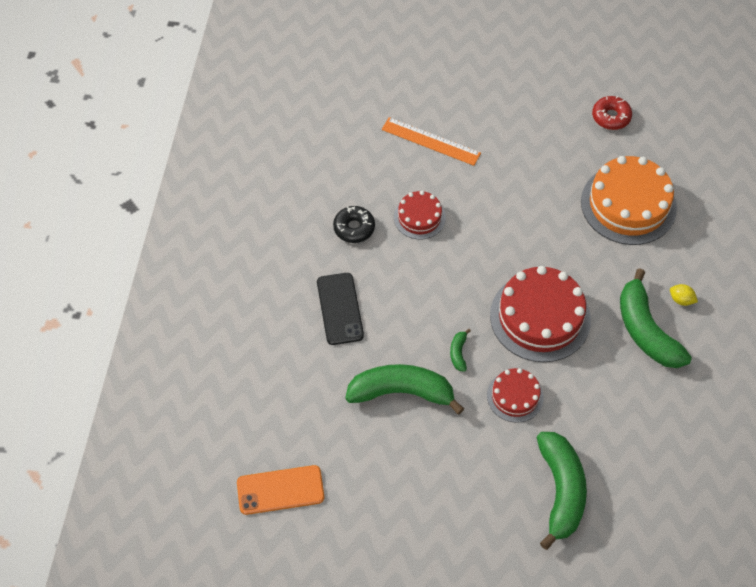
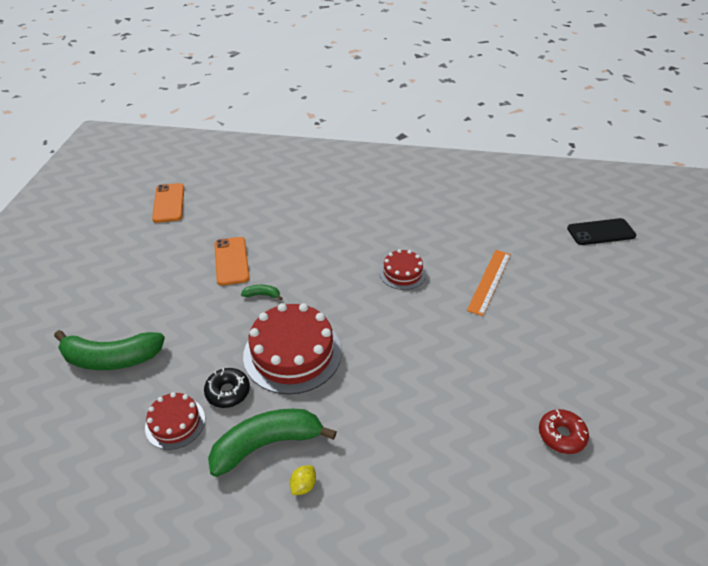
camera: 90 degrees right, 15 degrees down
black phone [317,273,364,345] -> black phone moved to [567,218,636,245]
black donut [333,206,375,243] -> black donut moved to [204,368,250,408]
green banana [345,364,464,414] -> orange phone [214,237,250,286]
red cake [487,368,544,423] -> red cake moved to [145,392,205,450]
orange cake [581,156,677,245] -> none

